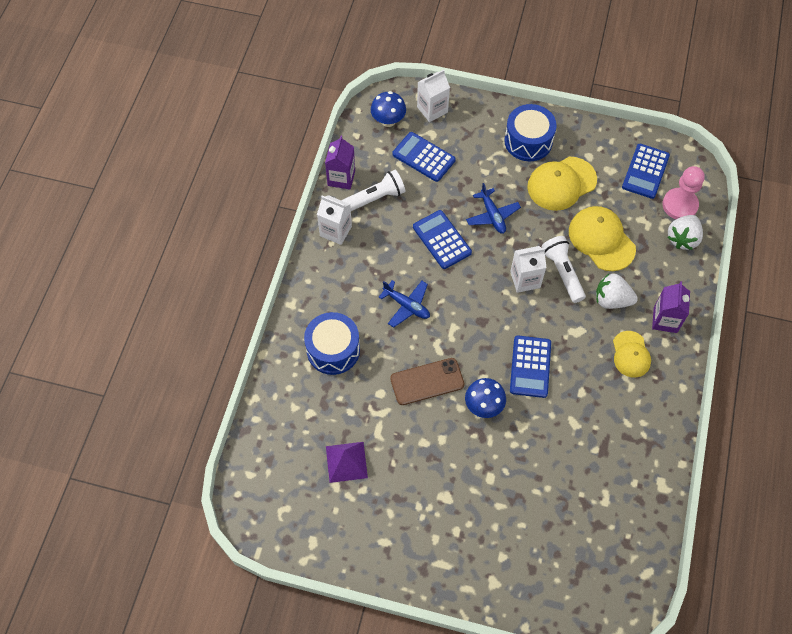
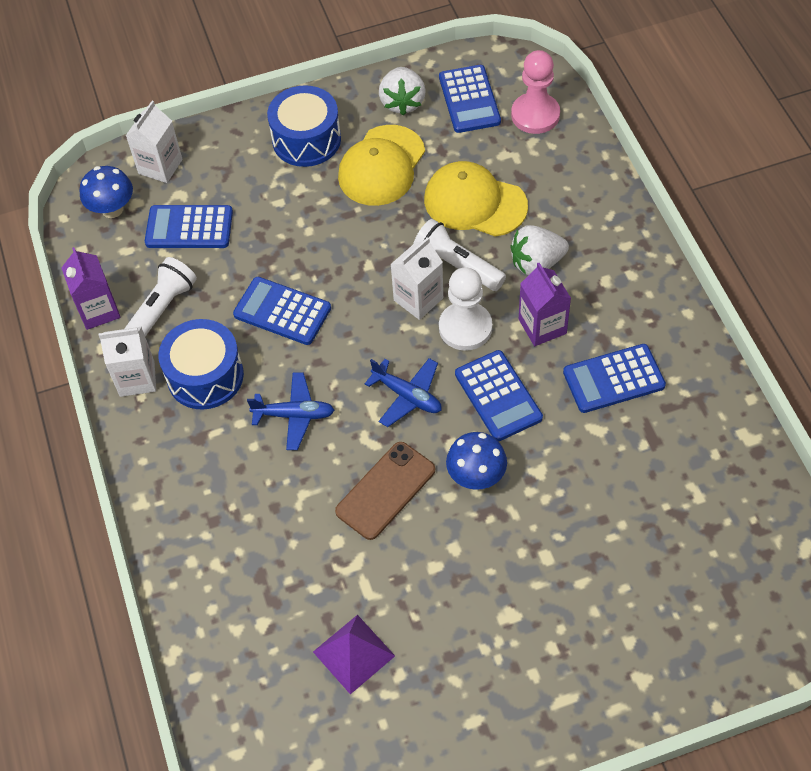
camera: 30 degrees left, 5 degrees down
blue drum [304,312,360,375] -> blue drum moved to [158,319,244,410]
blue plane [466,183,521,234] -> blue plane moved to [365,358,441,427]
yellow cap [613,331,651,378] -> none
purple carton [652,281,690,333] -> purple carton moved to [519,263,571,346]
white strawberry [667,215,703,250] -> white strawberry moved to [379,67,426,115]
none -> white pawn [439,267,492,351]
none -> blue calculator [563,344,666,413]

